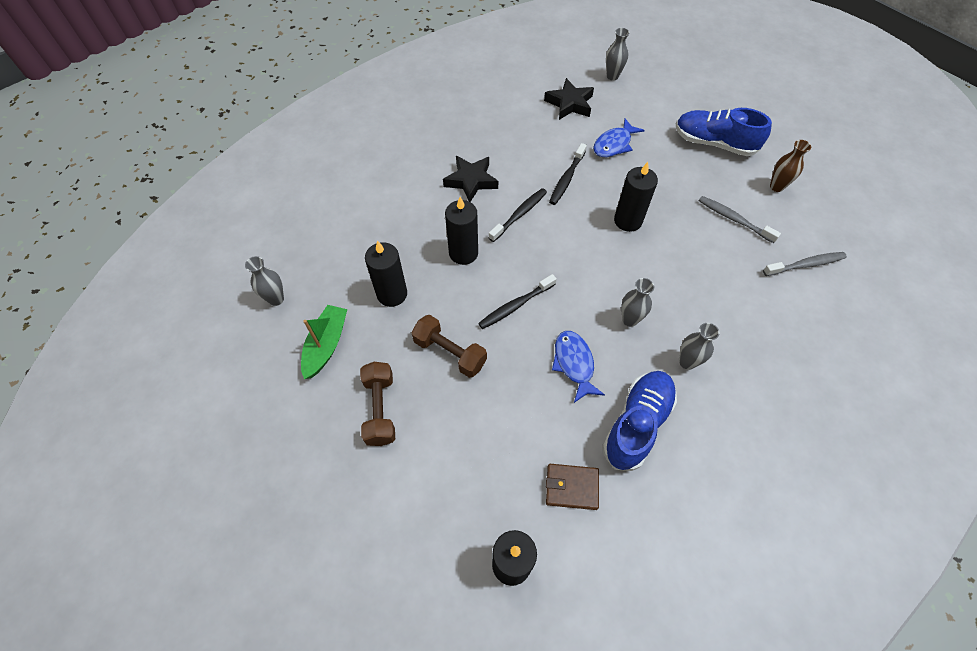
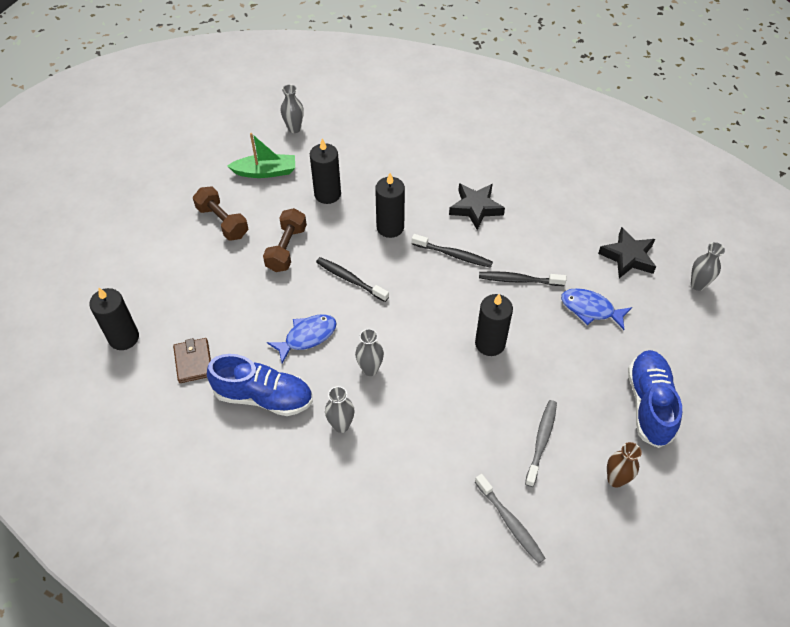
camera: 70 degrees right, 5 degrees down
brown dumbbell [360,362,395,446] -> brown dumbbell turned 75 degrees clockwise [193,187,248,240]

